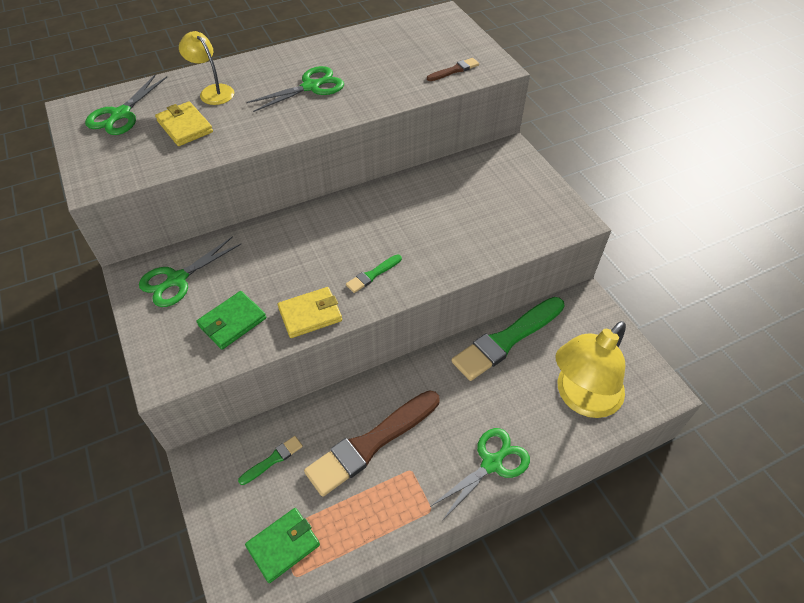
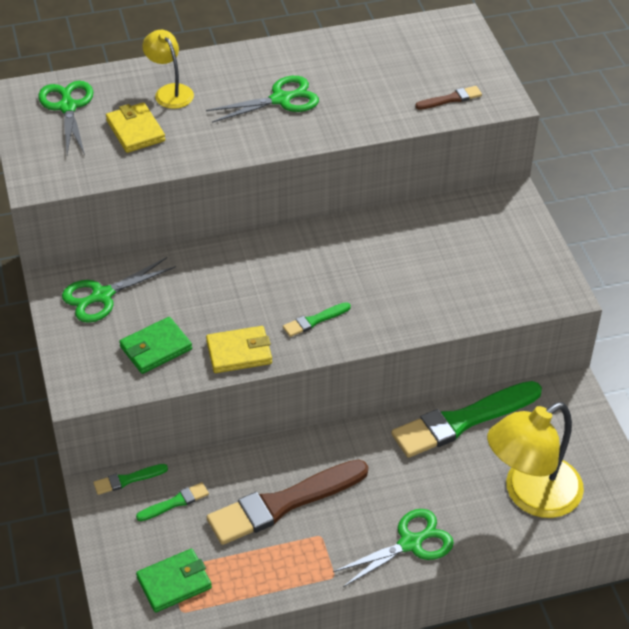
camera: 10 degrees right, 5 degrees down
green scissors [85,74,167,135] -> green scissors turned 135 degrees clockwise [38,81,93,155]
none -> green brush [93,464,168,495]

